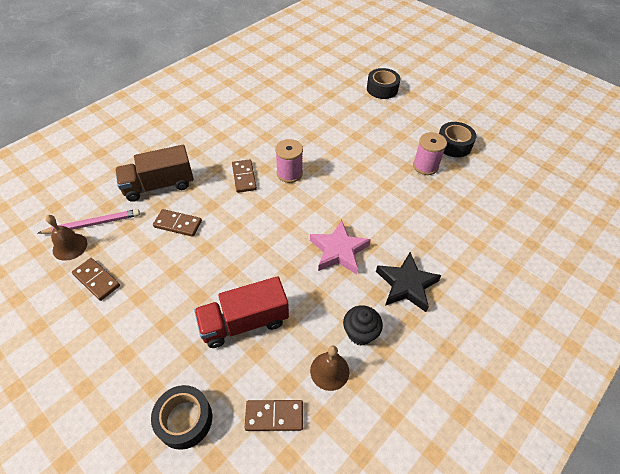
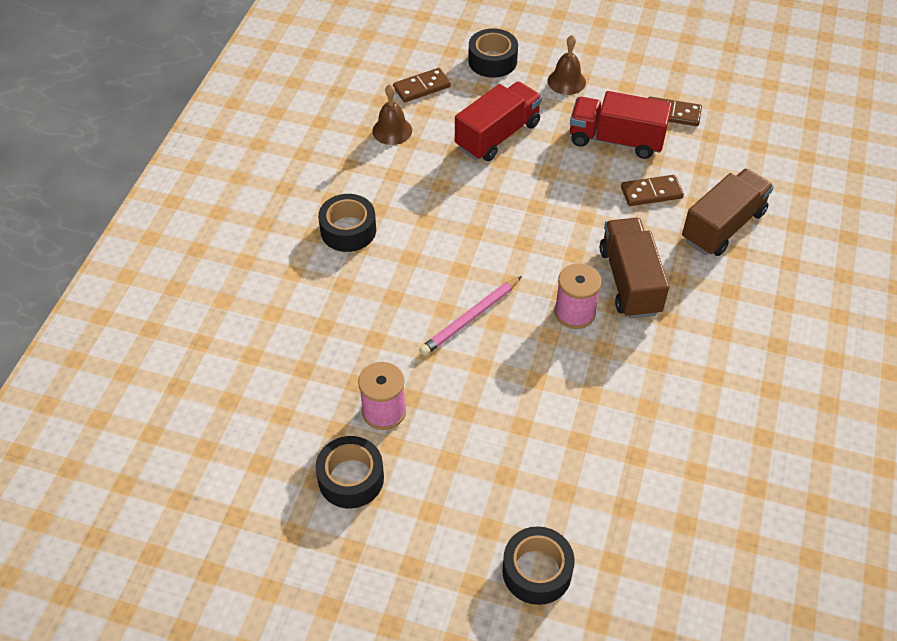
camera: 155 degrees right, 0 degrees up
pink pencil [38,209,140,234] -> pink pencil moved to [419,276,522,356]
brown bell [46,215,87,261] -> brown bell moved to [548,35,586,95]
brown domino [232,159,257,193] -> brown truck [600,218,669,319]
pink star [310,220,371,274] -> none
black cupcake [343,305,383,345] -> none
black star [376,252,442,312] -> black tape [318,194,376,252]
none -> red truck [570,91,672,159]

